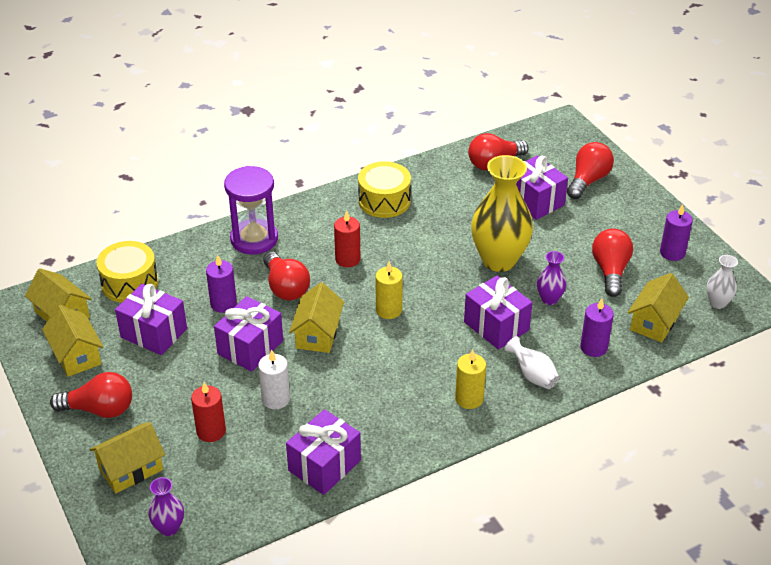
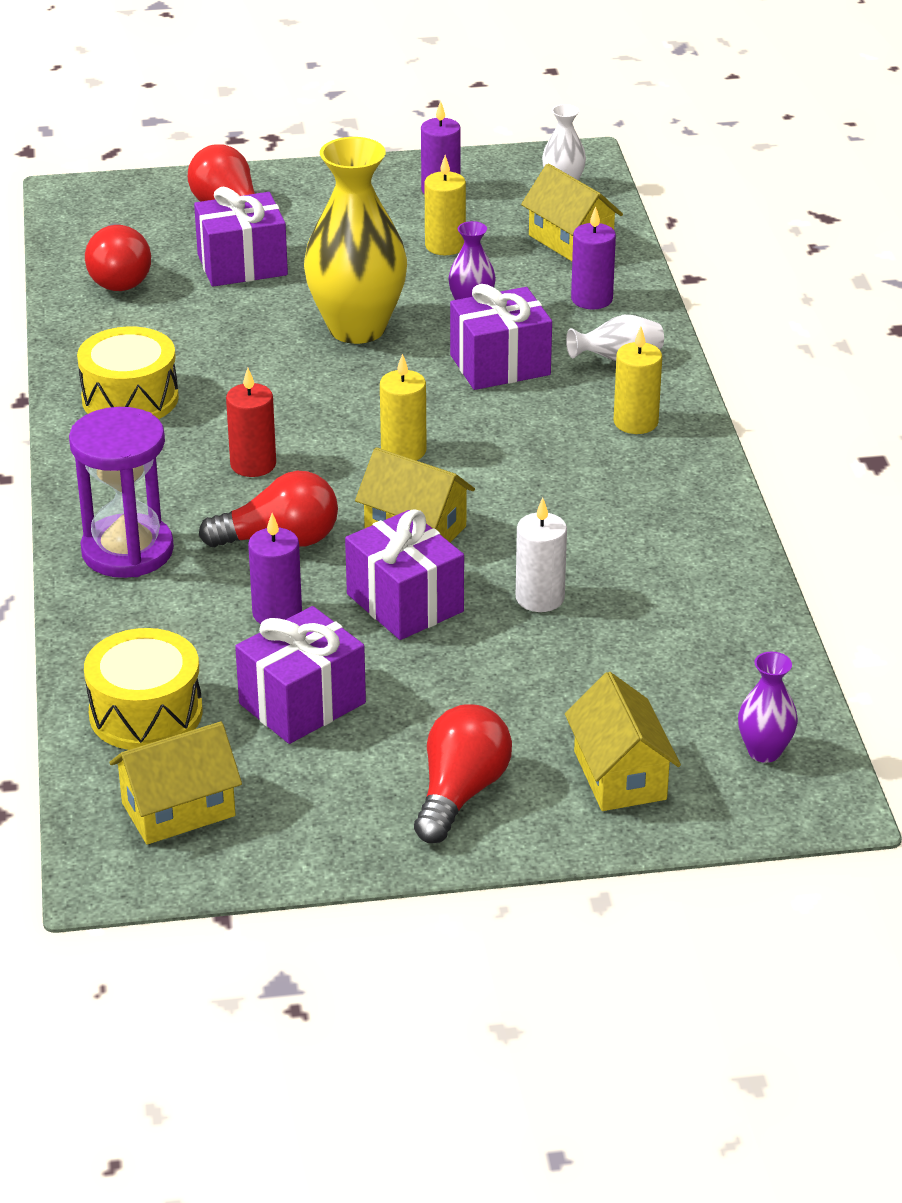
camera: 70 degrees left, 5 degrees down
yellow house [42,305,103,377] -> none
red candle [191,382,226,442] -> none
purple gift [286,409,361,495] -> none
red light bulb [592,228,633,297] -> yellow candle [425,155,466,255]

